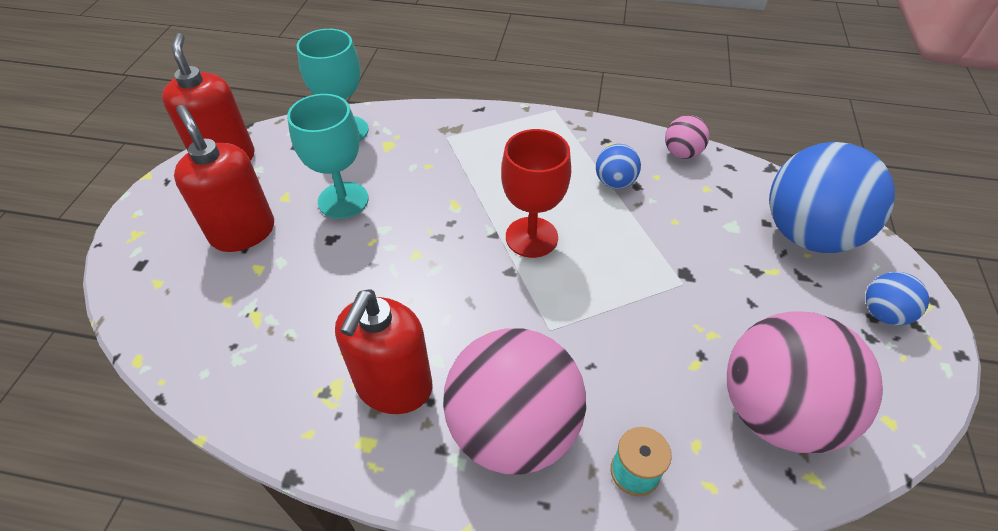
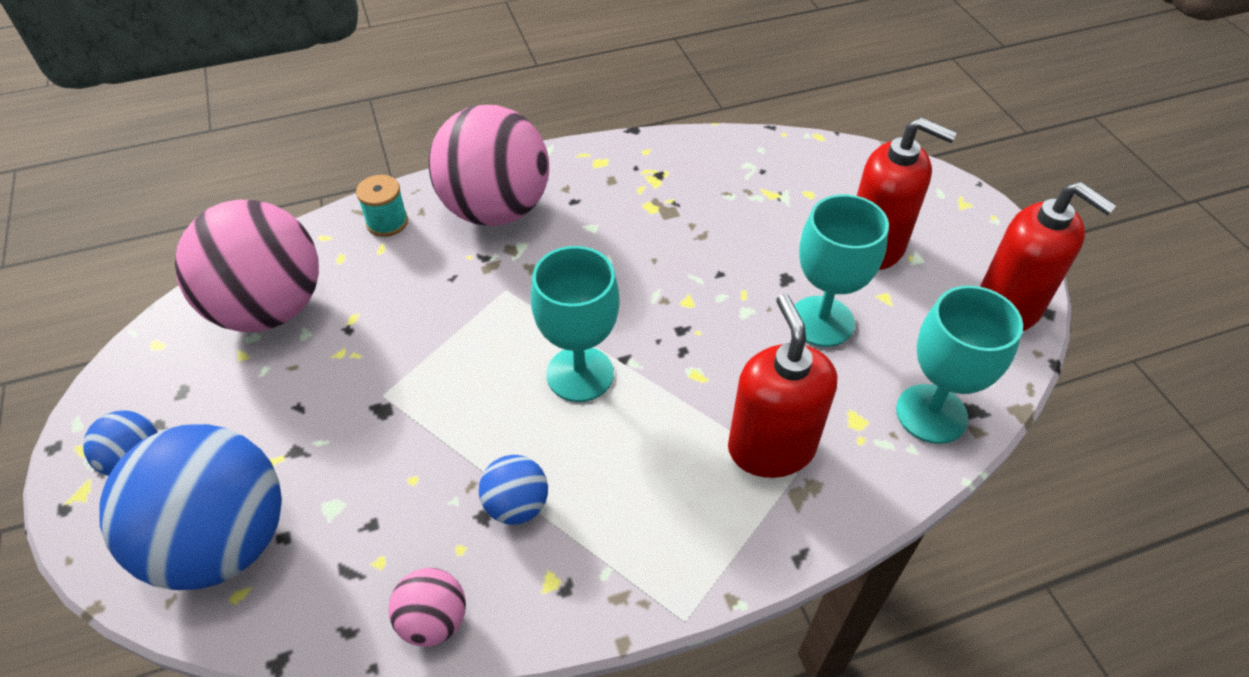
camera: 150 degrees right, 0 degrees up
red soap dispenser [335,290,432,414] -> red soap dispenser moved to [728,294,837,478]
red goblet [501,129,571,258] -> turquoise goblet [531,246,620,402]

